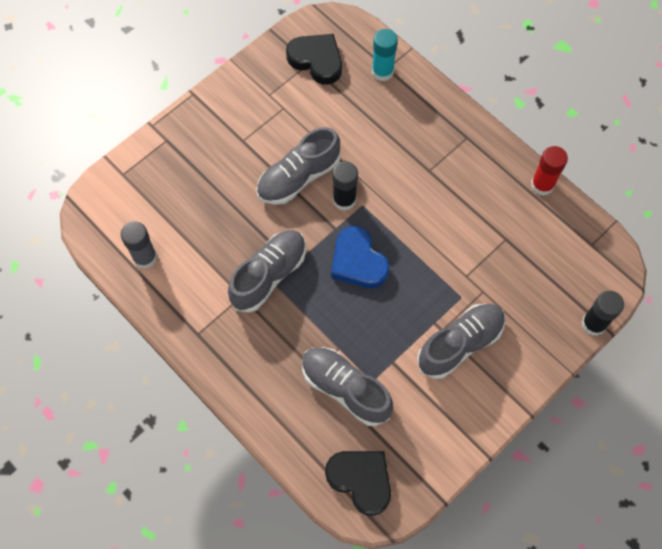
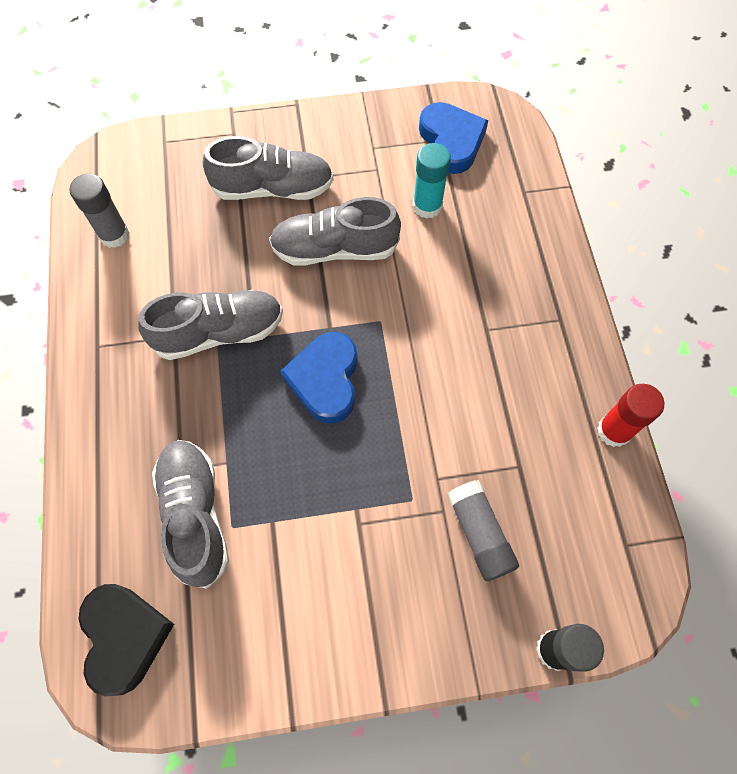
camera: 35 degrees right, 0 degrees up
black heart [286,34,342,84] -> blue heart [419,102,488,174]
black glue stick [333,161,358,211] -> none
turquoise glue stick [372,29,398,81] -> turquoise glue stick moved to [413,143,451,219]
grey shoe [417,304,505,379] -> grey shoe moved to [203,136,334,200]
none -> grey glue stick [447,480,519,581]

